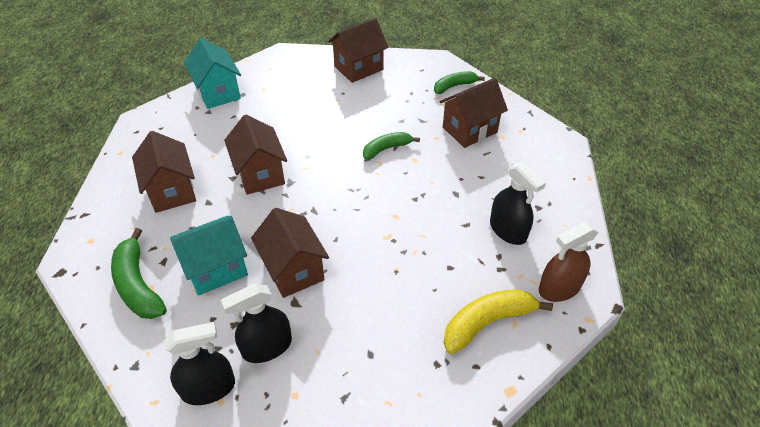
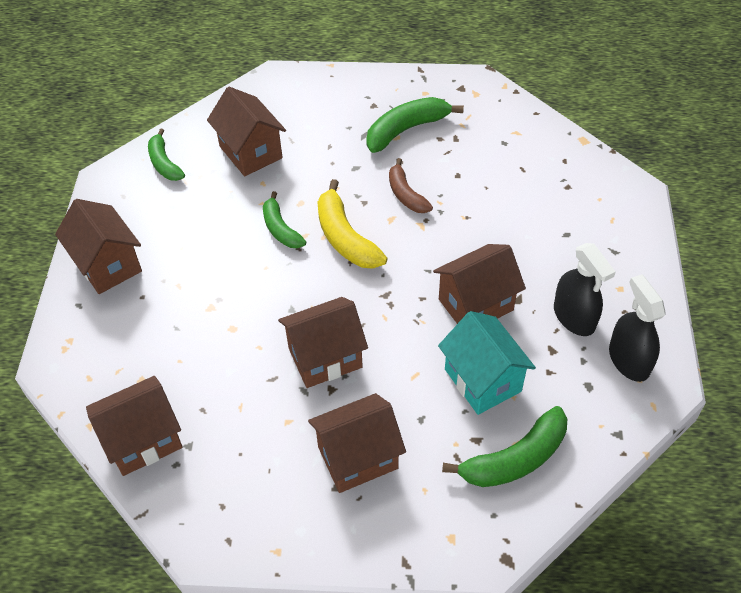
camera: 90 degrees left, 5 degrees up
turquoise house [184,38,241,109] -> brown house [86,376,182,476]
yellow banana [443,289,553,354] -> yellow banana moved to [318,179,388,269]
black spray bottle [490,162,546,245] -> green banana [366,97,464,153]
brown spray bottle [539,222,598,302] -> none
none -> brown banana [389,158,433,213]

